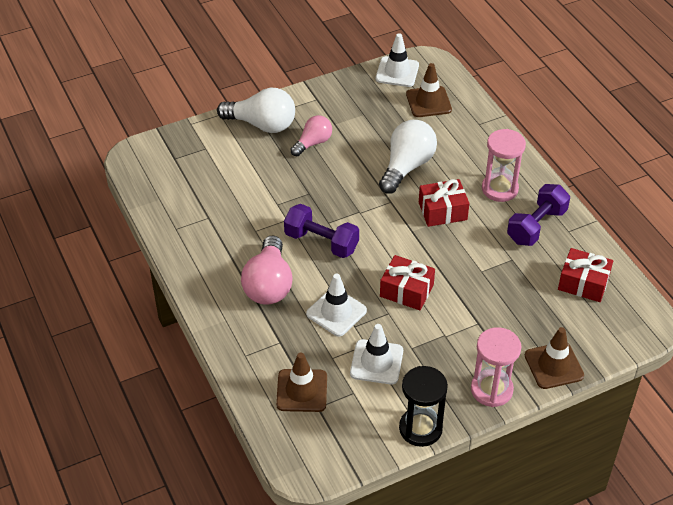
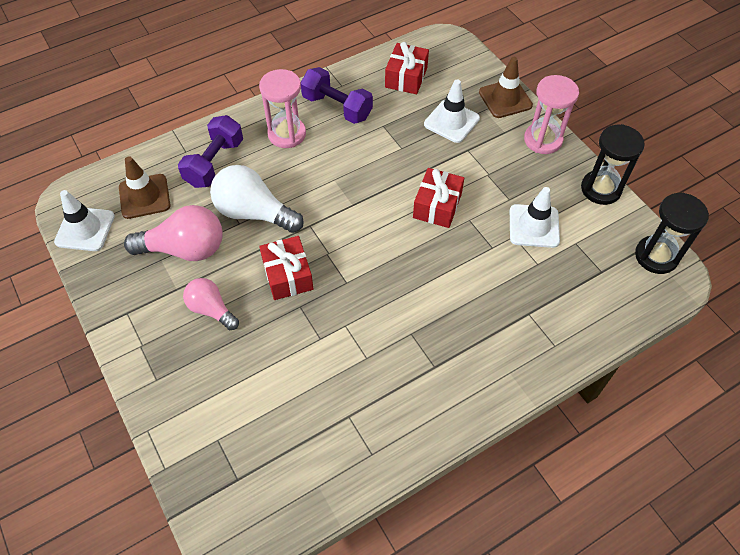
camera: 95 degrees left, 10 degrees up
white light bulb [217,88,295,133] -> none
pink light bulb [241,235,293,305] -> pink light bulb moved to [124,205,223,261]
brown traffic cone [276,353,327,412] -> none
purple dumbbell [284,204,359,258] -> purple dumbbell moved to [178,115,243,188]
white traffic cone [306,274,367,337] -> white traffic cone moved to [424,80,480,143]
red gift [419,179,469,227] -> red gift moved to [259,236,314,300]
none -> black hourglass [635,193,709,274]

